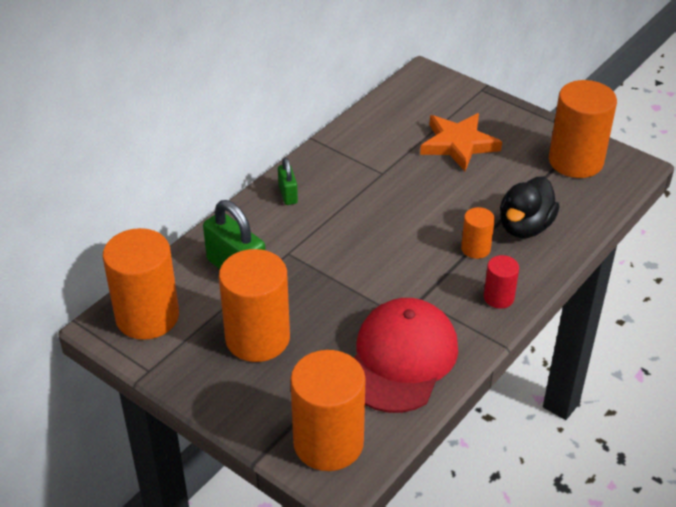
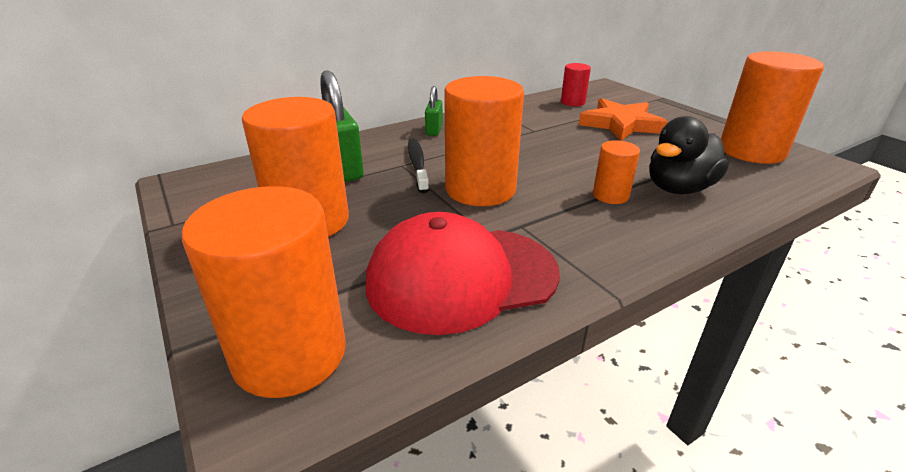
camera: 20 degrees right, 10 degrees down
orange cylinder [103,228,179,340] -> orange cylinder moved to [444,76,524,206]
red cap [354,298,458,413] -> red cap turned 150 degrees counterclockwise [366,212,560,335]
red cylinder [484,255,519,309] -> red cylinder moved to [561,63,591,106]
none -> black toothbrush [408,138,429,193]

